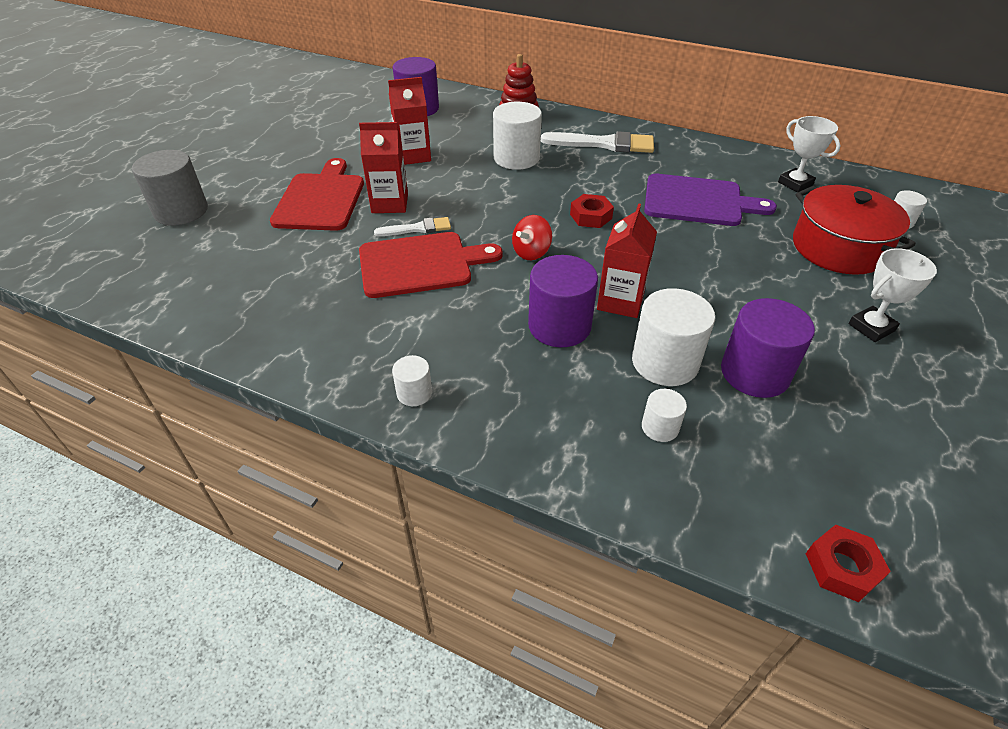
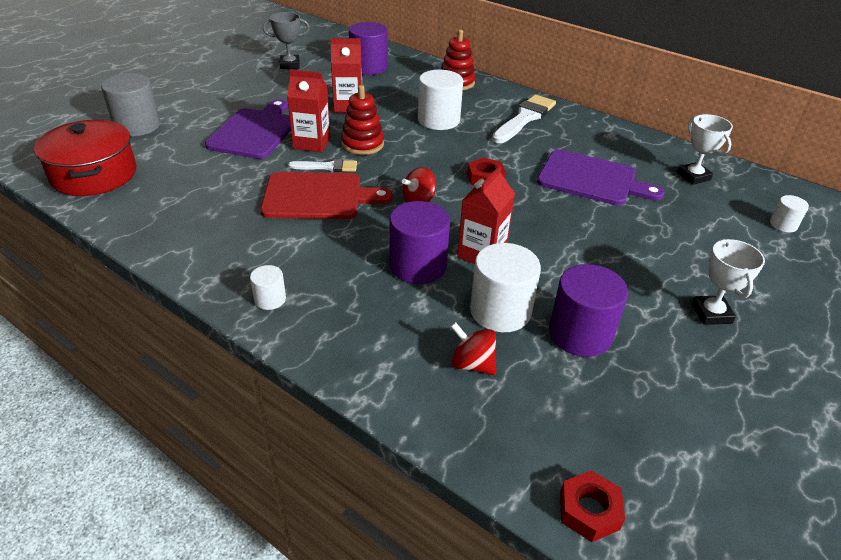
camera: 10 degrees right, 5 degrees down
red cutting board [270,158,364,231] -> purple cutting board [205,99,291,159]
white brush [541,131,654,153] -> white brush turned 75 degrees counterclockwise [492,95,556,143]
white cylinder [642,389,687,442] -> red spinning top [451,322,496,375]
red pot [793,185,916,275] -> red pot moved to [34,120,136,196]
white trophy [849,248,937,342] -> white trophy turned 75 degrees counterclockwise [692,239,765,325]
none -> grey trophy [263,12,310,69]
none -> red stacking toy [341,85,384,155]

